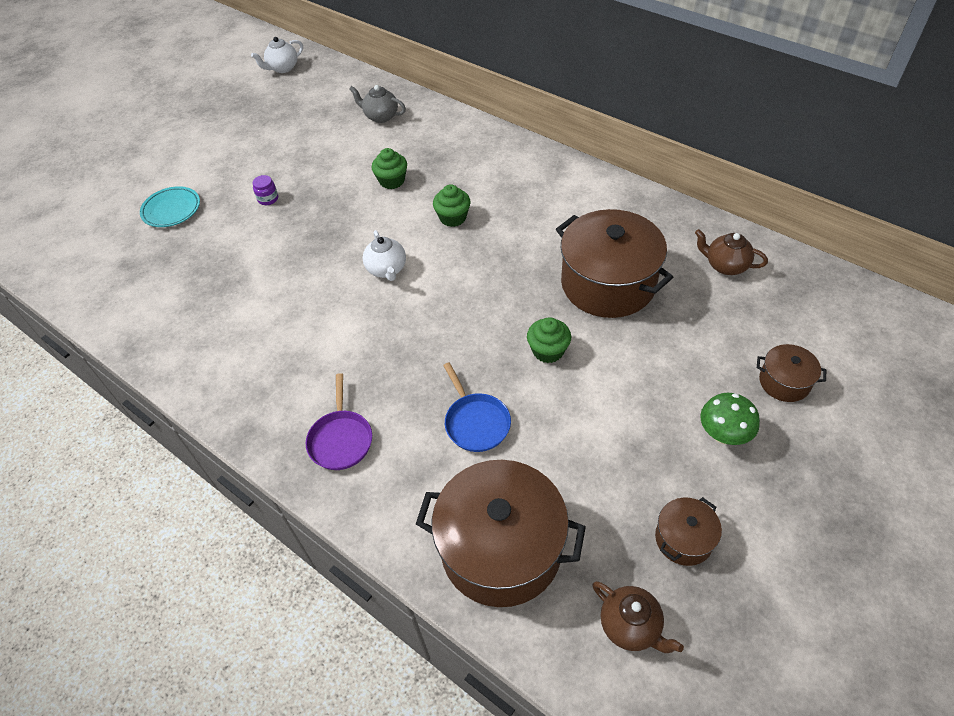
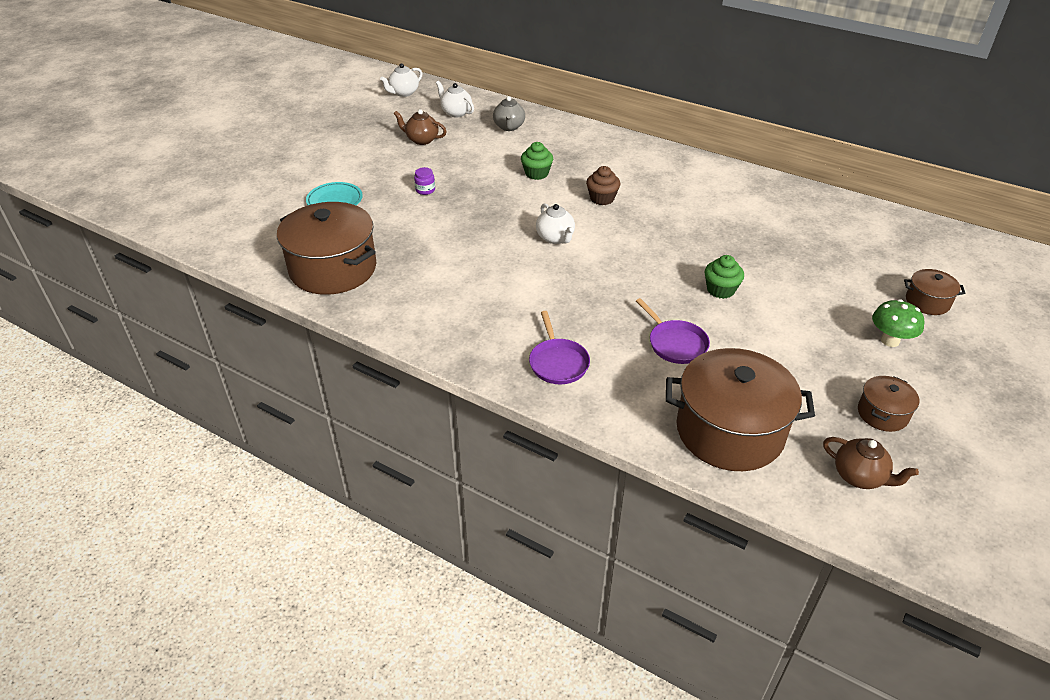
camera: 10 degrees left, 10 degrees down
grey teapot [349,85,406,123] -> grey teapot turned 105 degrees counterclockwise [493,96,525,131]
green cupcake [433,184,470,227] -> brown cupcake [586,166,620,205]
blue pan [443,362,511,452] -> purple pan [636,298,710,364]
brown pot [556,209,673,318] -> brown pot moved to [277,202,377,295]
brown teapot [695,229,768,275] -> brown teapot moved to [393,109,447,145]
none -> white teapot [436,81,474,118]

